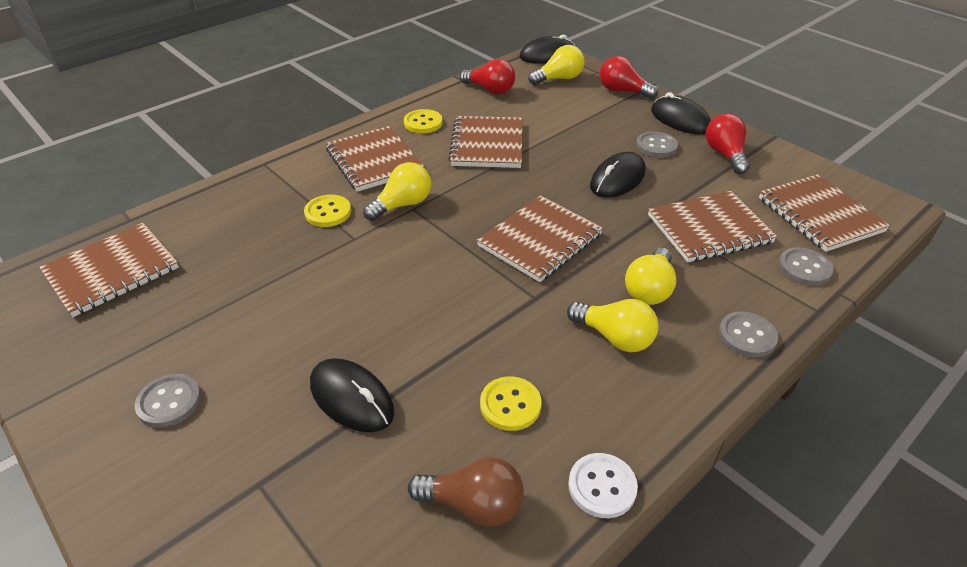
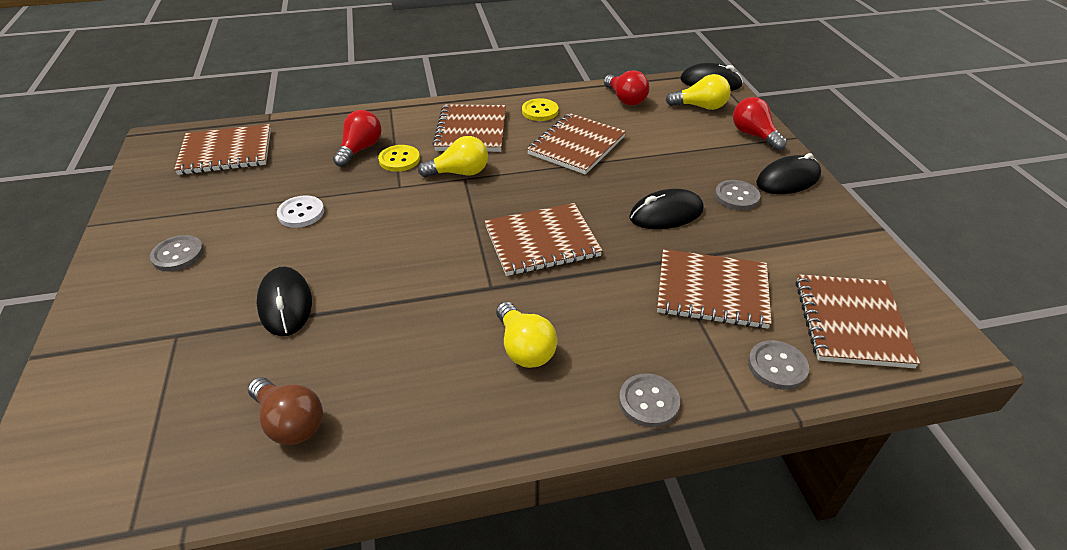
camera: 30 degrees right, 0 degrees up
yellow button [480,376,542,431] -> none
white button [568,453,638,518] -> white button moved to [277,195,324,228]
yellow light bulb [625,248,676,305] -> none
black mouse [651,92,711,134] -> black mouse turned 75 degrees clockwise [756,153,821,194]
red light bulb [706,113,750,174] -> red light bulb moved to [333,110,381,167]

